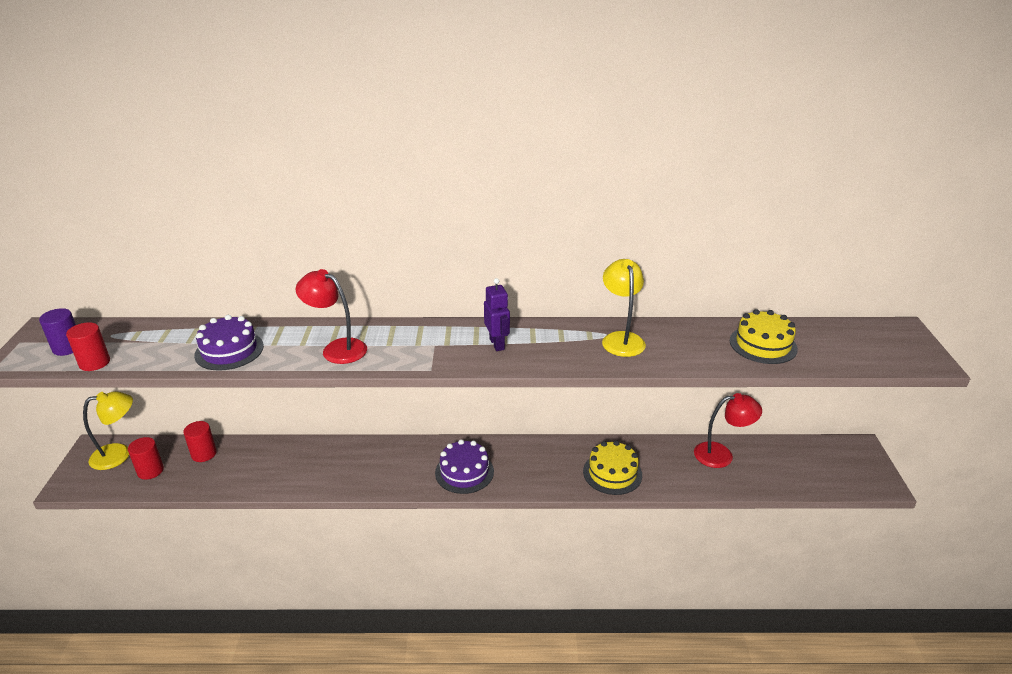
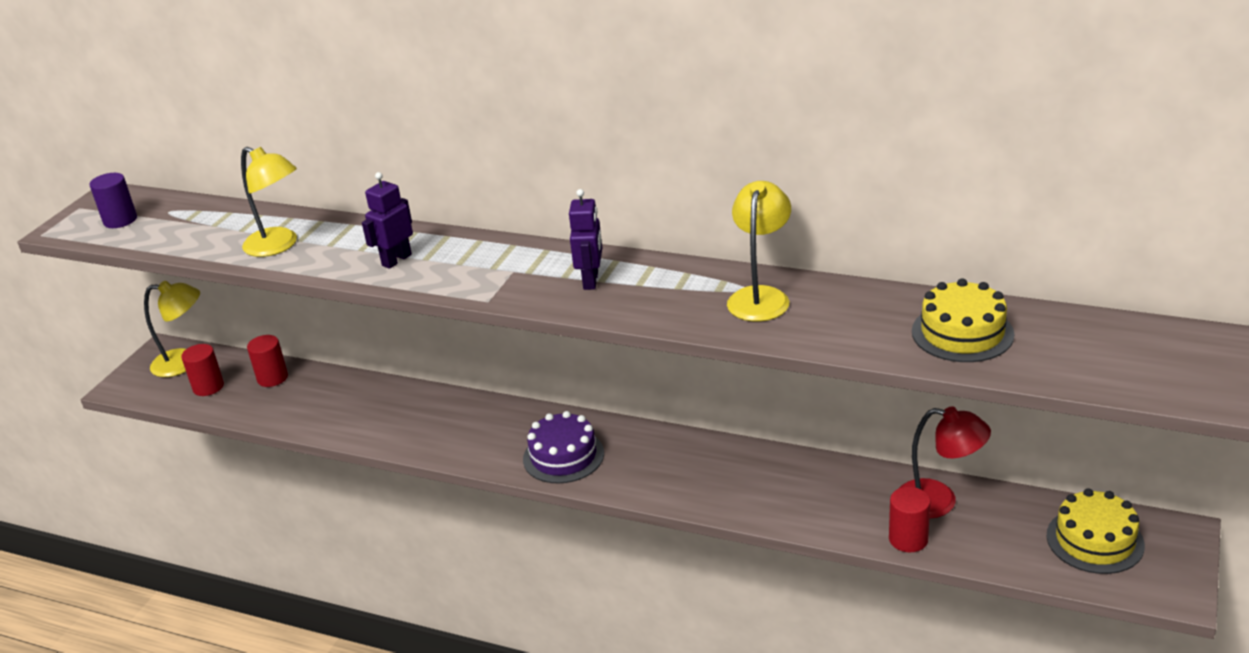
camera: 25 degrees right, 0 degrees up
red cylinder [66,322,110,371] -> red cylinder moved to [889,487,930,552]
purple cake [194,315,264,371] -> yellow lamp [241,147,297,257]
red lamp [296,269,367,364] -> purple robot [362,172,413,269]
yellow cake [583,440,642,495] -> yellow cake moved to [1047,488,1145,574]

